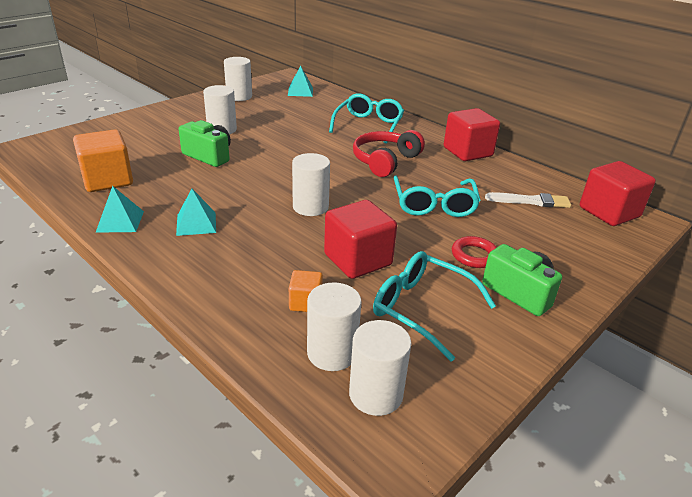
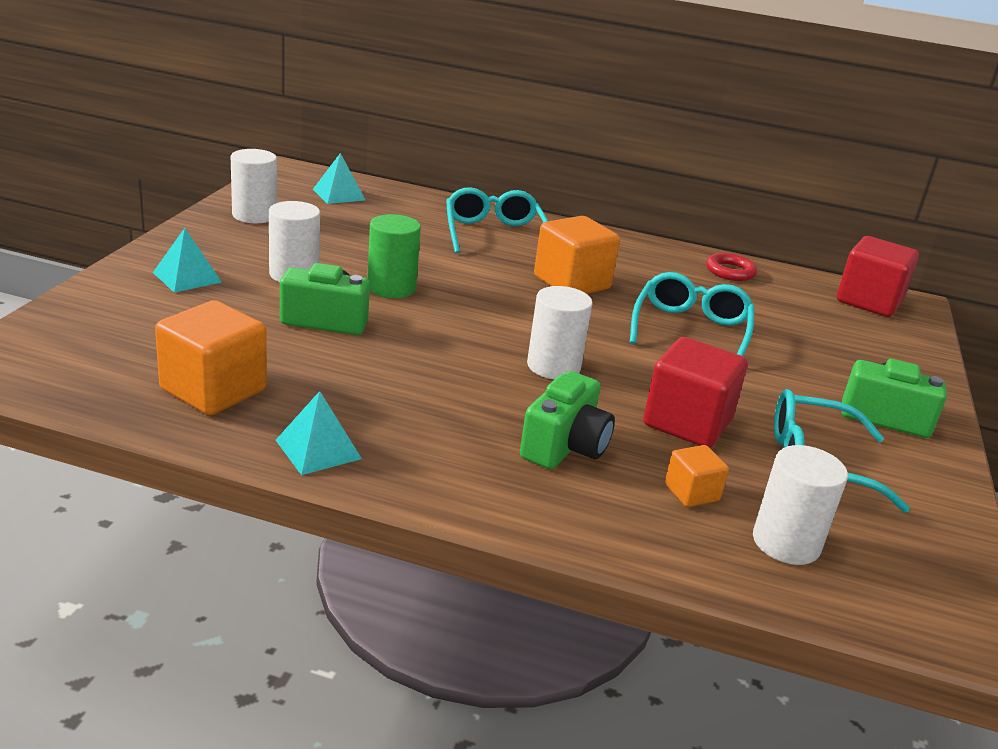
camera: 30 degrees left, 5 degrees down
turquoise pyramid [176,189,216,236] -> turquoise pyramid moved to [153,228,222,293]
white cylinder [349,320,411,416] -> none
red headphones [353,130,425,177] -> orange cube [534,216,620,294]
turquoise glasses [393,176,481,217] -> turquoise glasses turned 135 degrees counterclockwise [630,272,755,356]
red cube [444,108,500,161] -> none
red ring [452,236,497,268] -> red ring moved to [706,253,757,281]
white brush [485,192,571,208] -> none
none -> green cylinder [367,214,421,298]
none -> green camera [520,371,615,469]

